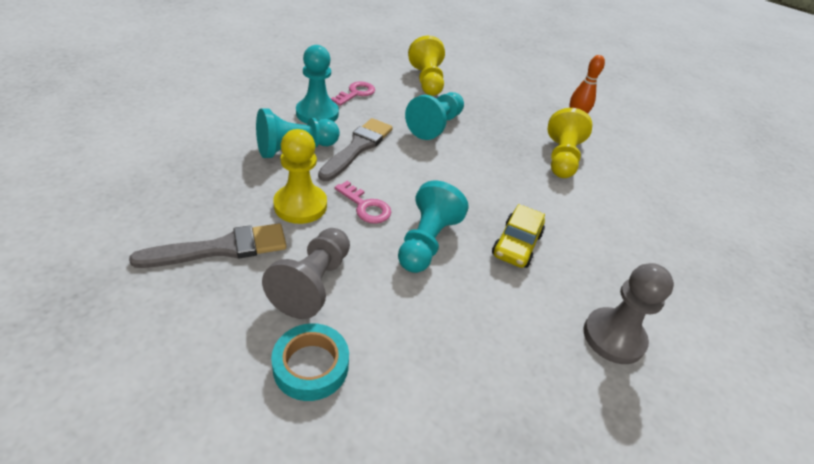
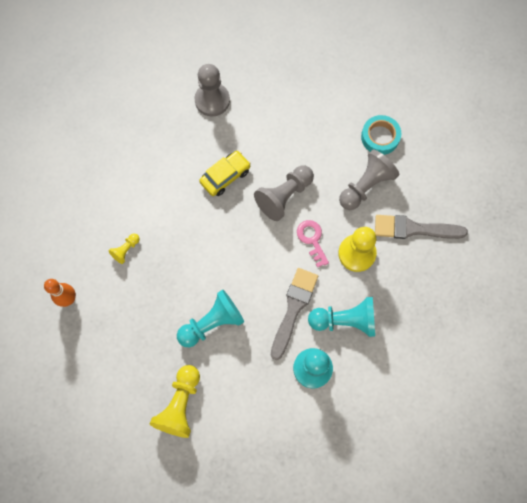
camera: 150 degrees left, 30 degrees up
grey brush [318,118,393,181] -> grey brush turned 150 degrees clockwise [271,268,318,360]
pink key [331,81,375,106] -> none
turquoise pawn [398,181,469,273] -> grey pawn [254,165,314,221]
yellow pawn [548,108,592,178] -> yellow pawn [109,233,140,264], size x0.51

